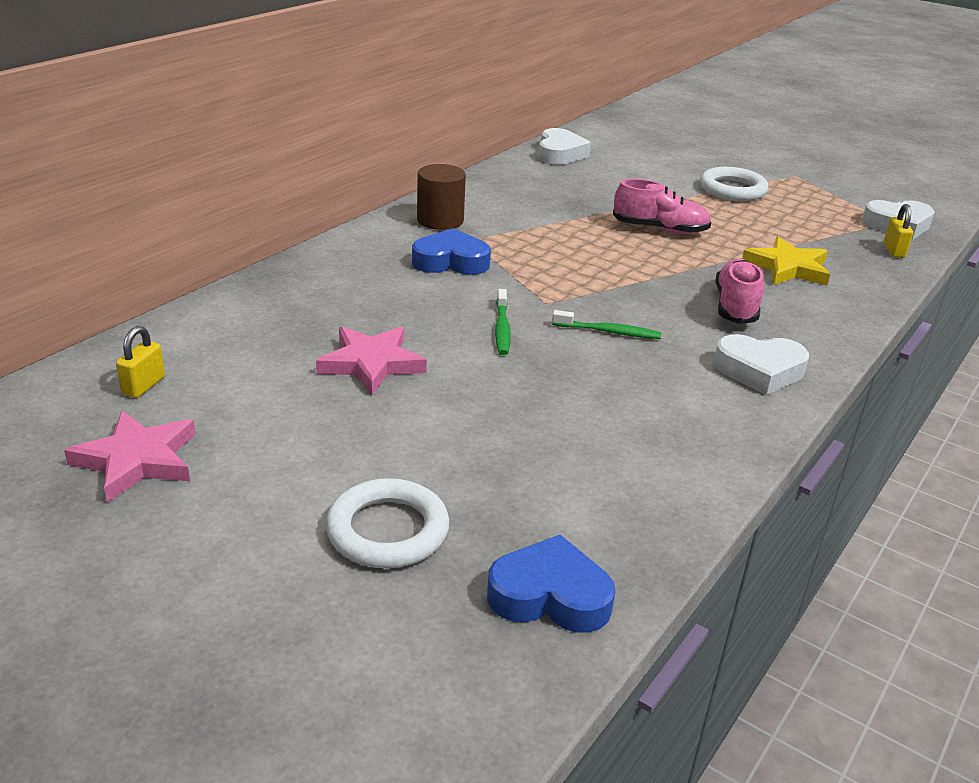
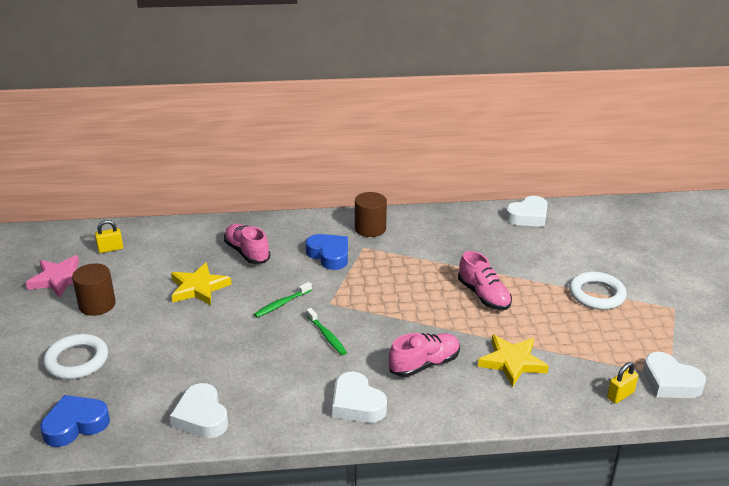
camera: 50 degrees right, 0 degrees up
pink star [316,327,427,395] -> yellow star [171,262,232,305]
blue heart [487,535,616,633] -> blue heart turned 90 degrees counterclockwise [40,395,110,447]
none -> brown cylinder [72,263,116,316]
none -> white heart [170,383,228,438]
none -> pink shoe [224,224,270,264]

